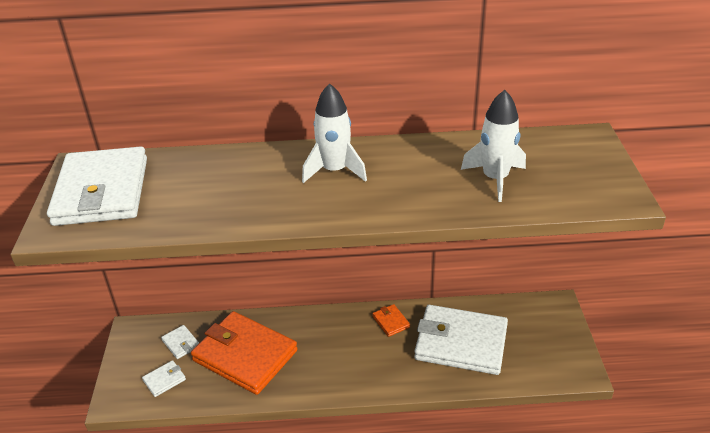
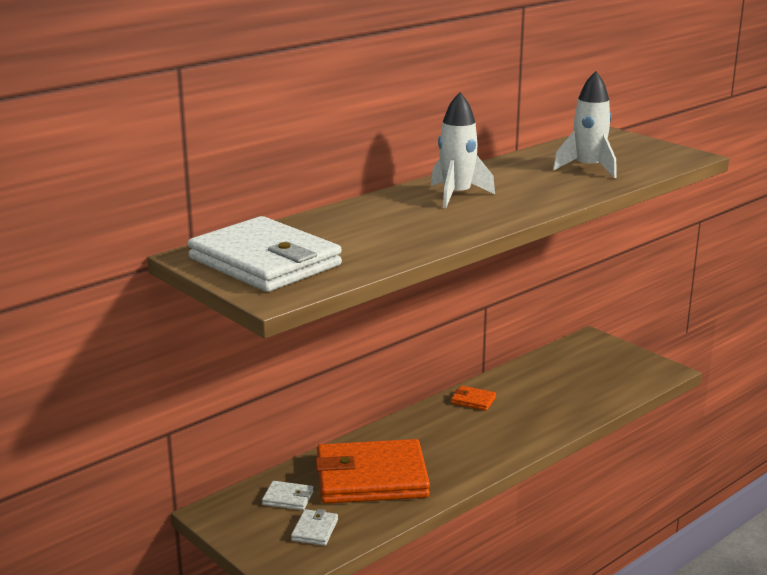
camera: 40 degrees left, 15 degrees down
white wallet [414,305,508,375] -> none

